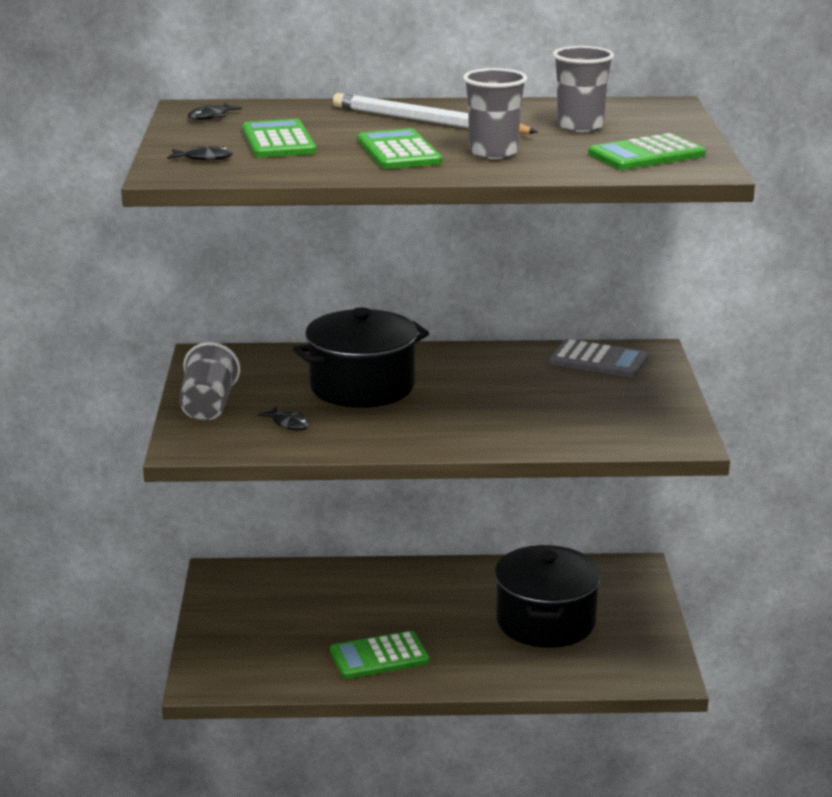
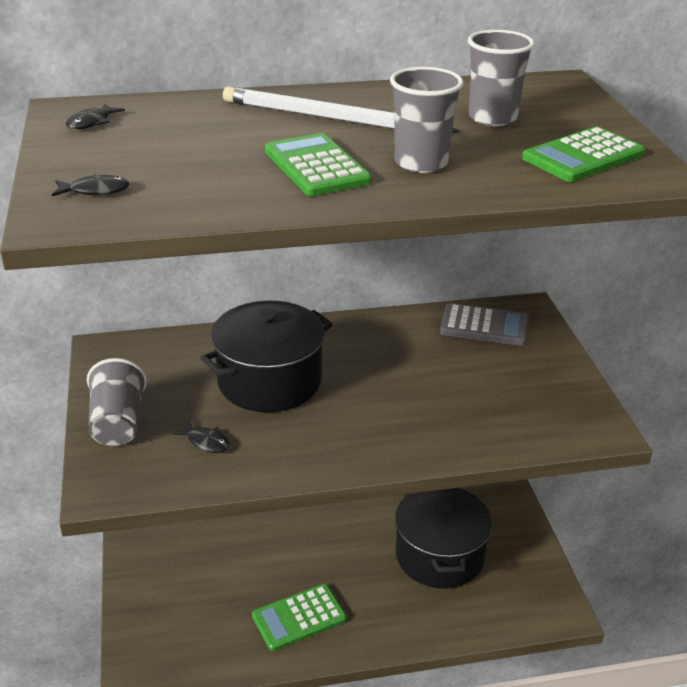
camera: 10 degrees left, 10 degrees up
green calculator [242,119,316,158] -> none

